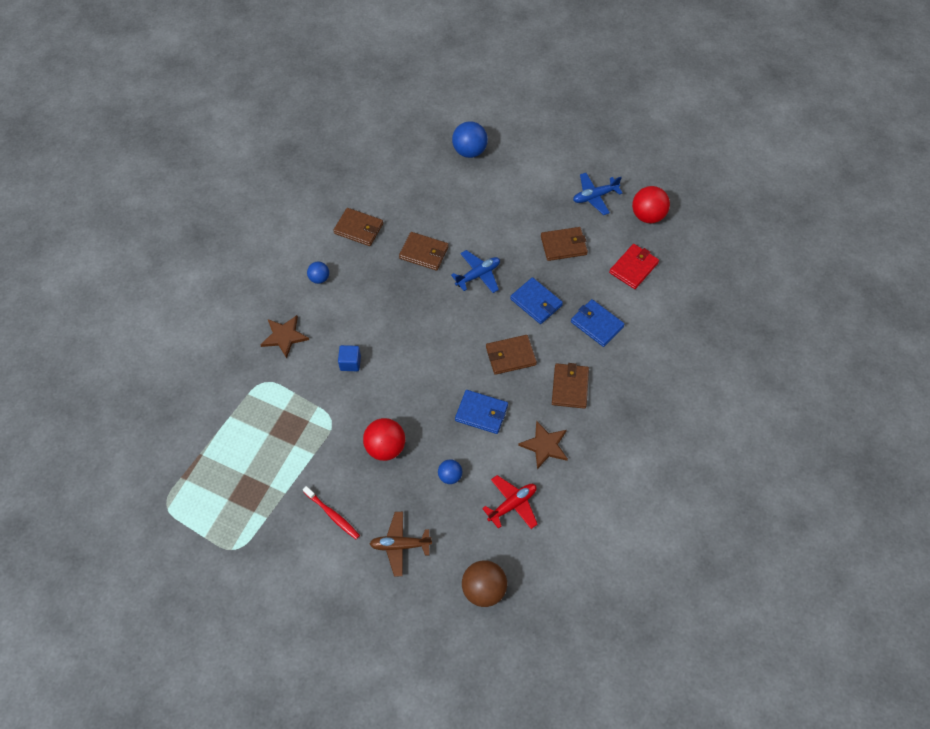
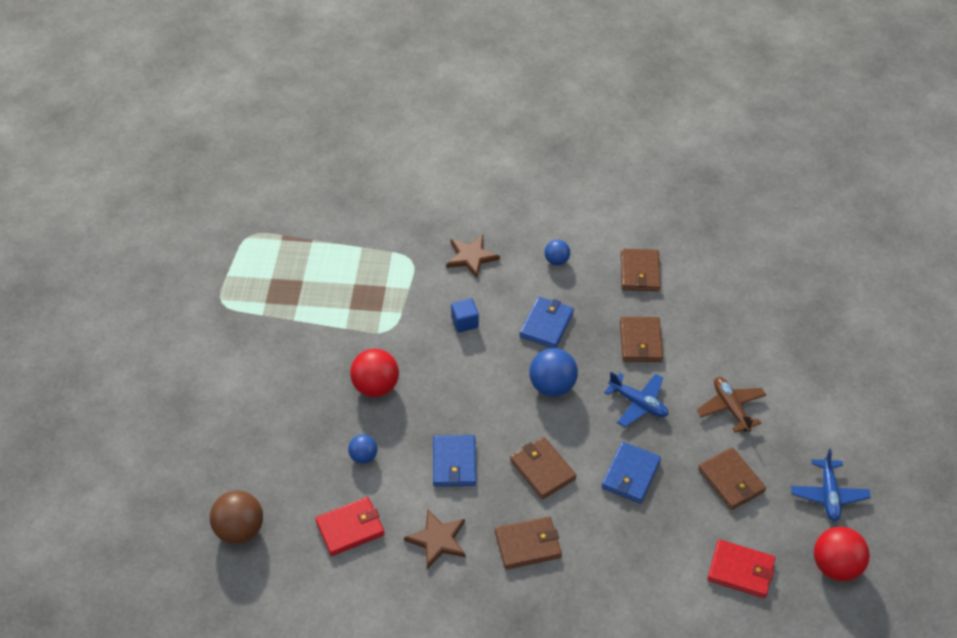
camera: 70 degrees right, 10 degrees down
red toothbrush [303,486,360,539] -> none
brown plane [370,512,432,576] -> brown plane moved to [696,377,766,433]
blue ball [452,121,488,158] -> blue ball moved to [529,348,578,397]
red plane [482,475,538,529] -> red wallet [315,497,385,556]
blue wallet [571,299,625,347] -> blue wallet moved to [519,297,574,348]
blue plane [573,173,623,215] -> blue plane turned 135 degrees counterclockwise [791,449,871,521]

